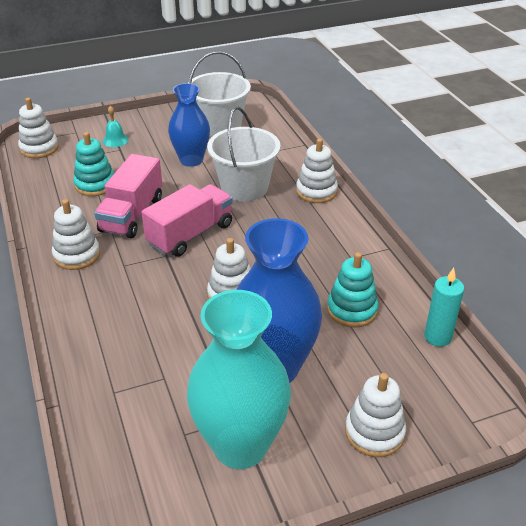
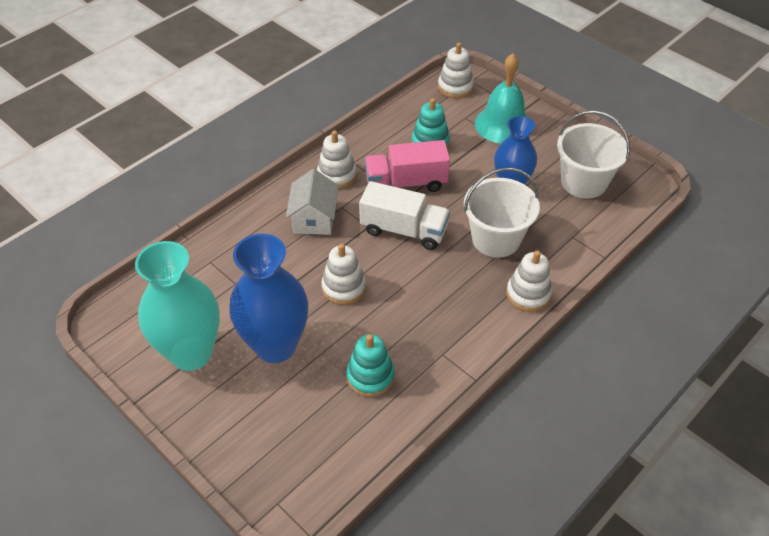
camera: 65 degrees right, 10 degrees up
turquoise bell [103,106,129,147] -> turquoise bell [475,53,527,144], size x2.22
pink truck [141,184,233,257] -> white truck [359,181,450,250]
white stacking toy [345,373,406,457] -> none
turquoise candle [424,268,464,347] -> none
none -> white house [286,169,338,235]

